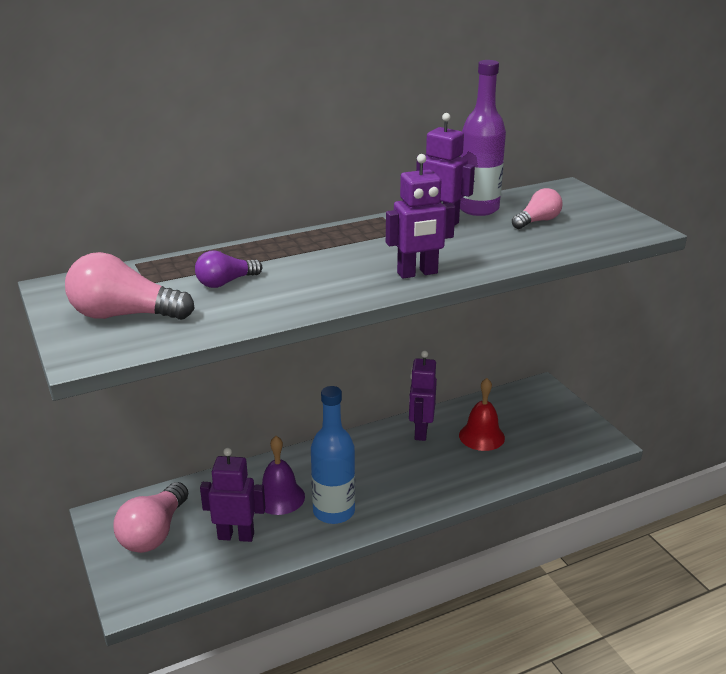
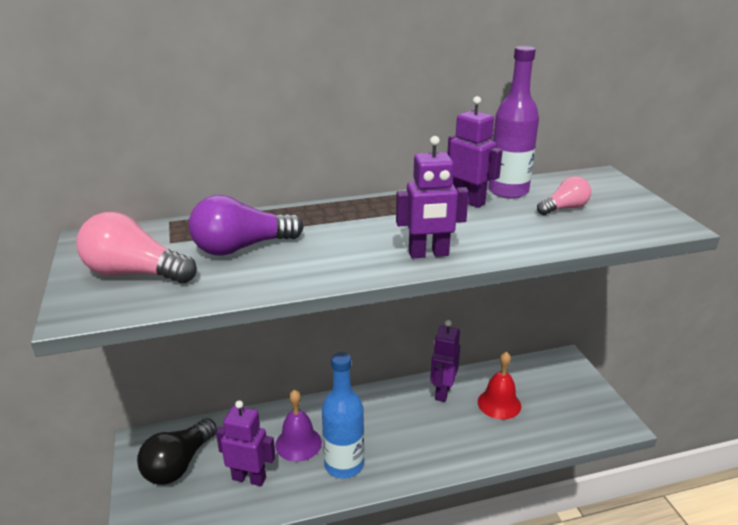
camera: 10 degrees right, 0 degrees up
pink light bulb [113,482,188,553] -> black light bulb [137,418,217,485]
purple light bulb [195,250,262,288] -> purple light bulb [189,195,303,256], size x1.66

